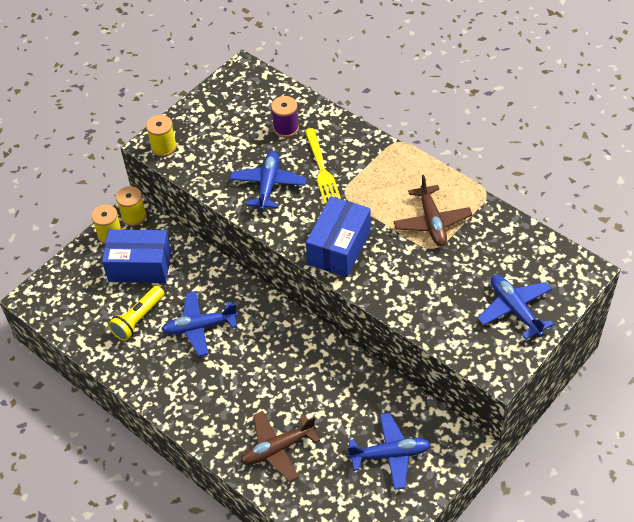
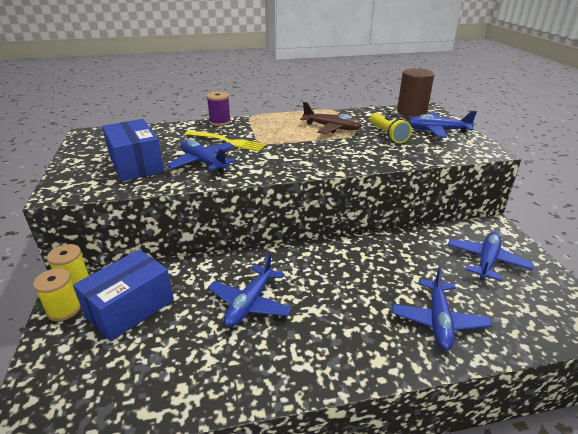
camera: 55 degrees left, 20 degrees down
yellow flashlight [108,286,165,341] -> yellow flashlight moved to [370,113,412,143]
yellow spool [146,115,177,157] -> none
brown plane [240,411,320,482] -> blue plane [393,266,492,350]
purple spool [271,96,299,138] -> purple spool moved to [207,91,231,126]
blue box [306,196,371,277] -> blue box moved to [102,119,164,181]
none -> brown cylinder [397,68,435,117]

